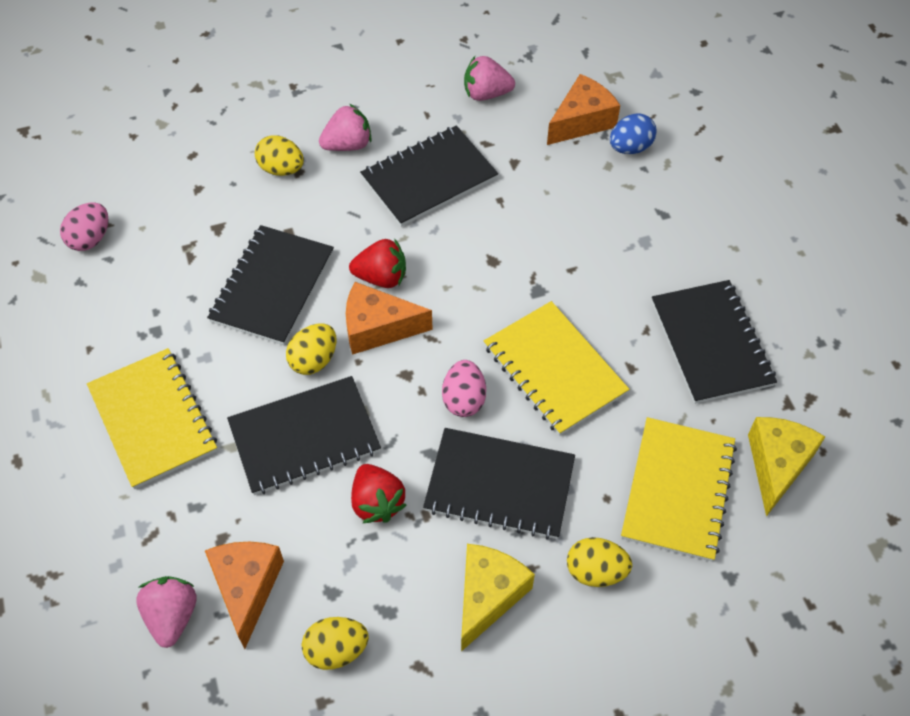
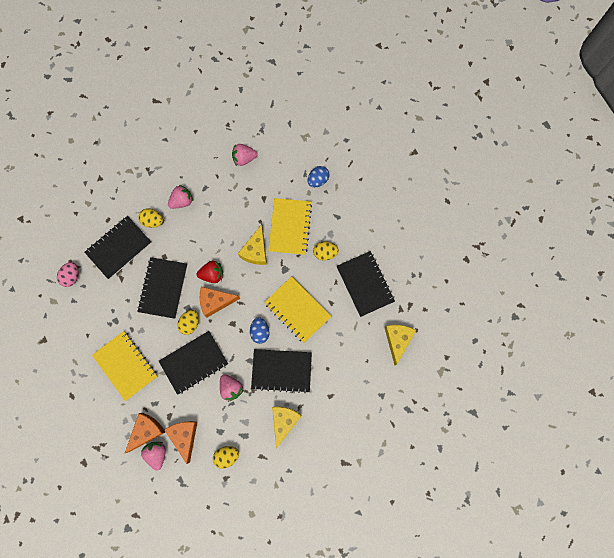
camera: 10 degrees left, 20 degrees up
red strawberry [351,464,407,523] -> pink strawberry [220,374,244,402]
black notebook [360,125,498,227] -> black notebook moved to [84,216,152,279]
pink egg [442,360,486,417] -> blue egg [250,317,269,344]
orange cheese [547,74,620,145] -> orange cheese moved to [124,413,165,454]
yellow egg [567,537,632,587] -> yellow egg moved to [313,241,339,260]
yellow notebook [621,417,737,562] -> yellow notebook moved to [268,198,312,255]
none -> yellow cheese [238,224,267,265]

